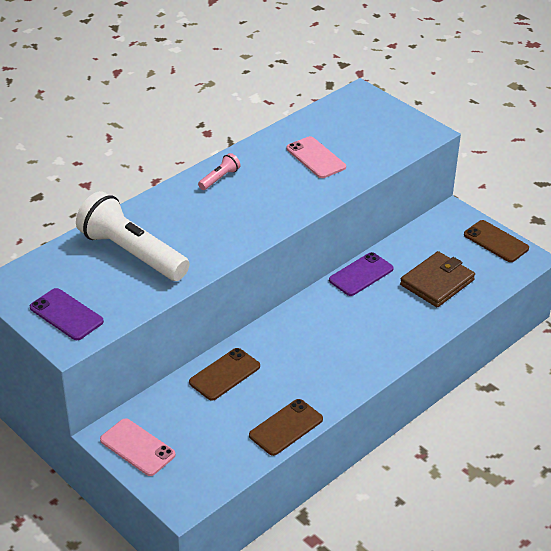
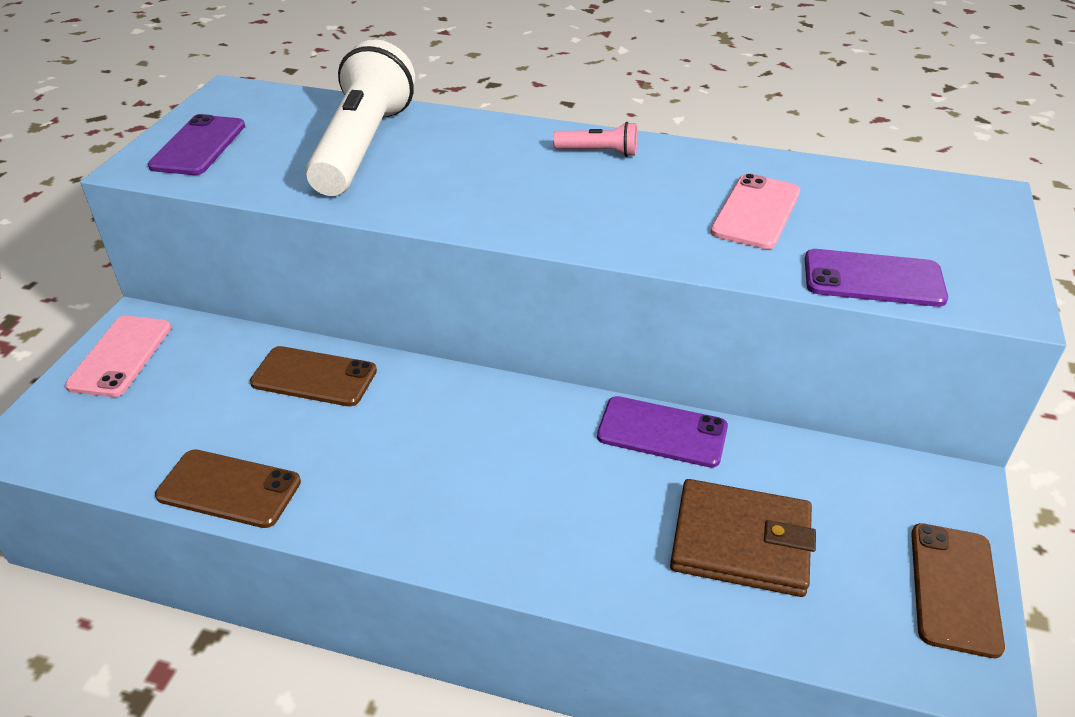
camera: 60 degrees right, 0 degrees up
none -> purple phone [805,249,948,307]

